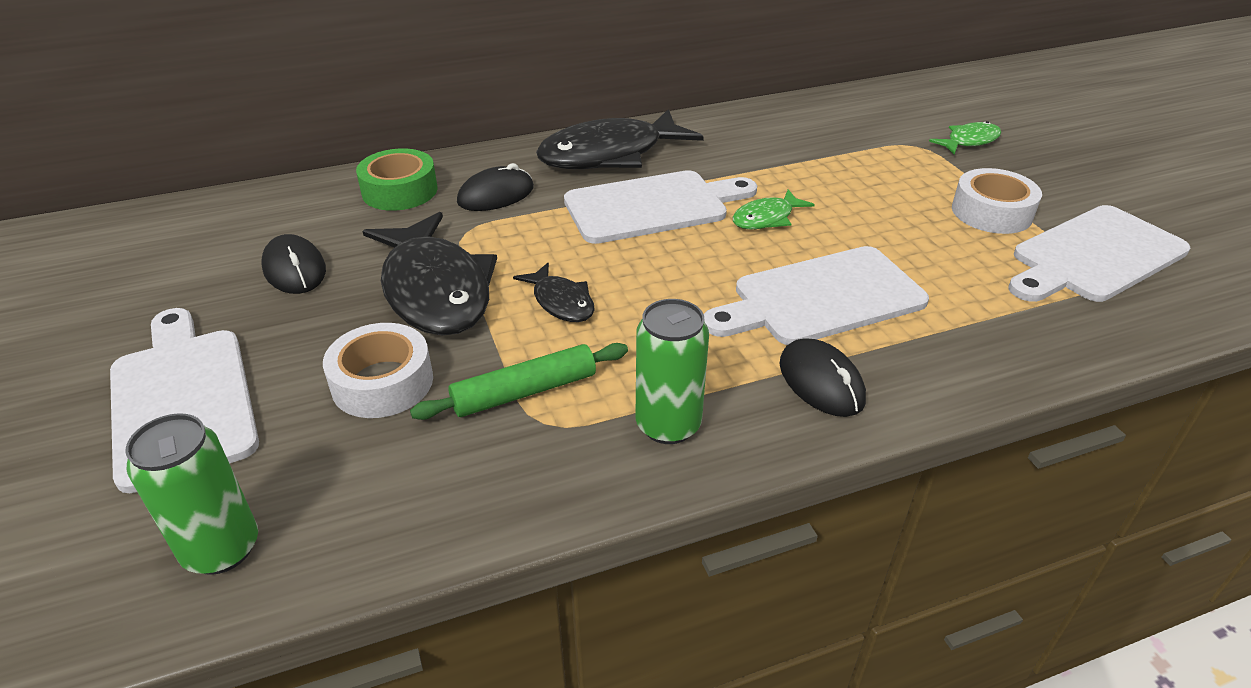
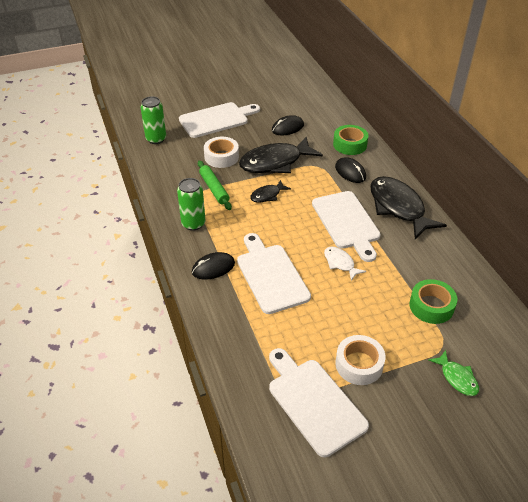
camera: 90 degrees right, 5 degrees up
green fish [733,189,815,230] -> white fish [324,247,366,281]
none -> green tape [409,279,458,324]

